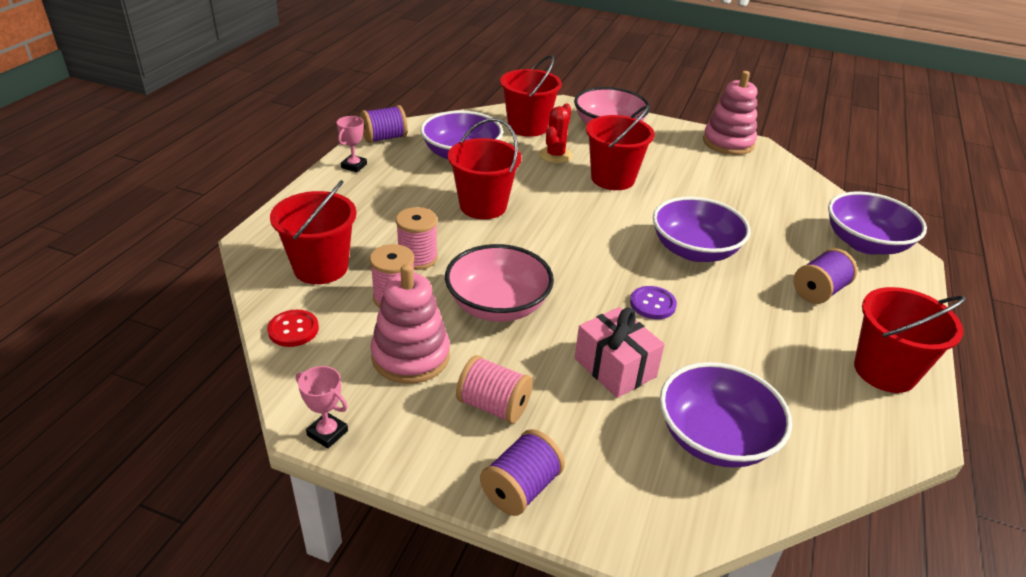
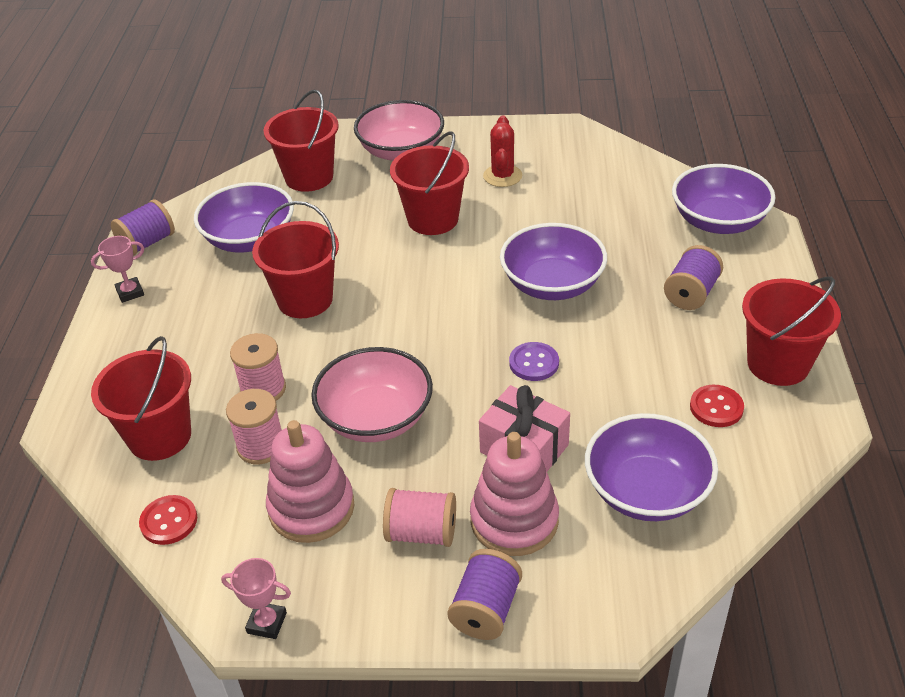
camera: 15 degrees left, 5 degrees up
pink trophy [337,116,367,172] -> pink trophy turned 60 degrees clockwise [91,236,144,303]
red cactus [539,104,573,163] -> red cactus moved to [483,115,522,187]
pink stacking toy [703,71,757,155] -> pink stacking toy moved to [470,432,559,556]
none -> red button [690,385,744,427]

